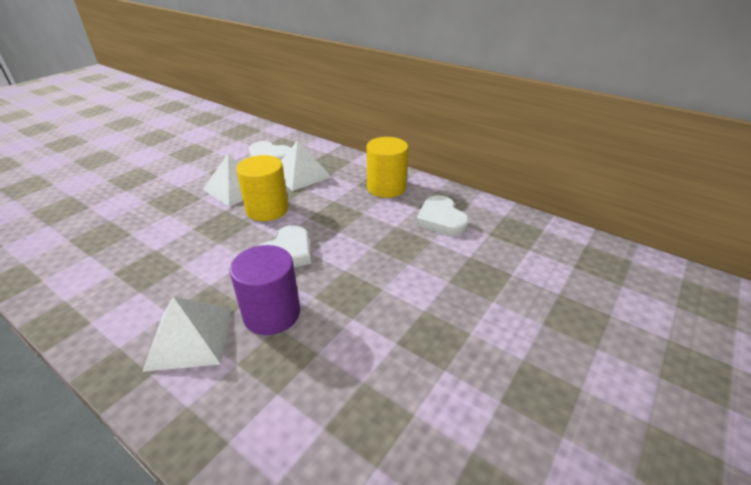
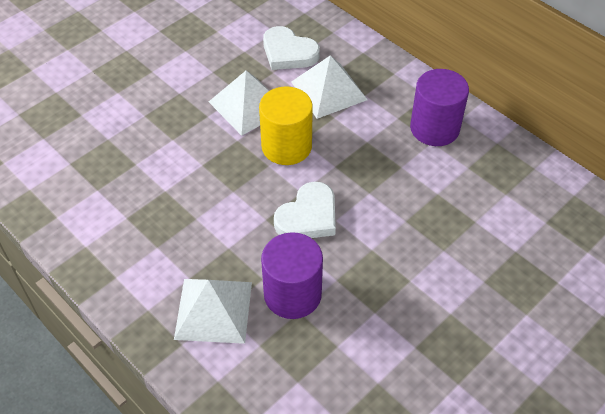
camera: 10 degrees right, 15 degrees up
yellow cylinder [367,137,408,198] -> purple cylinder [410,69,469,146]
white heart [416,195,469,236] -> none

